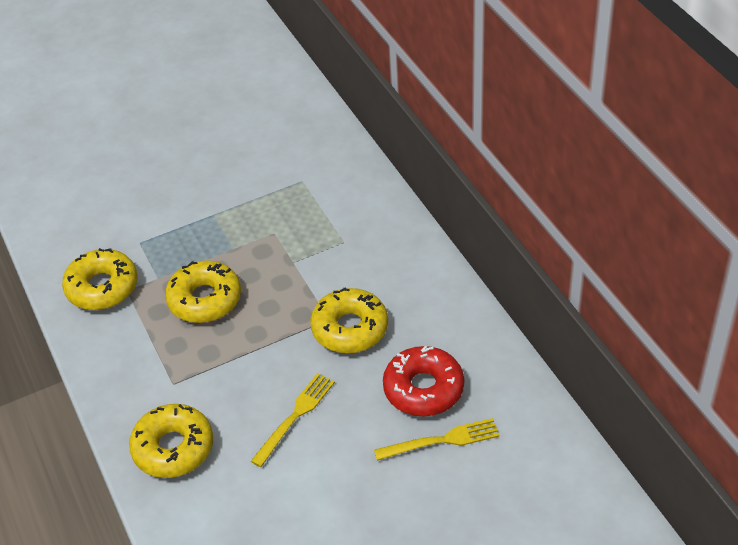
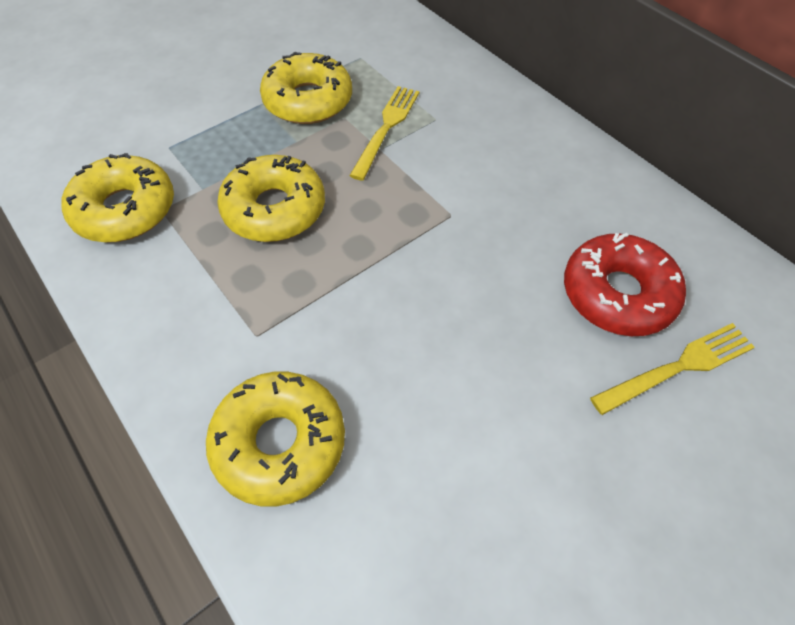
camera: 15 degrees left, 10 degrees up
yellow fork [251,373,335,467] -> yellow fork moved to [349,86,419,181]
yellow donut [310,288,388,353] -> yellow donut moved to [260,52,352,124]

